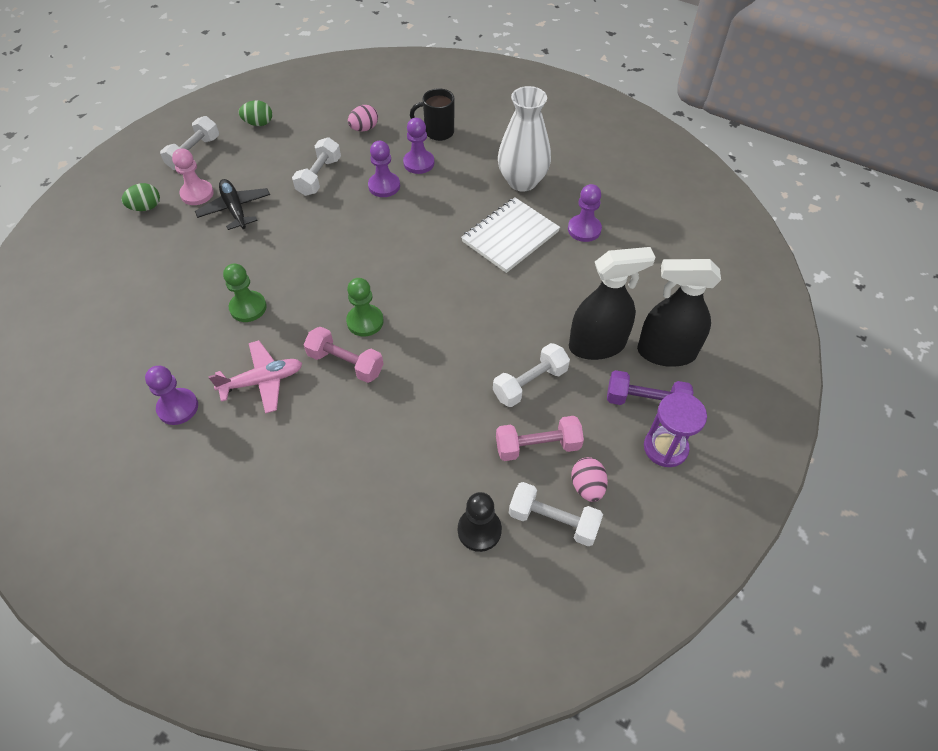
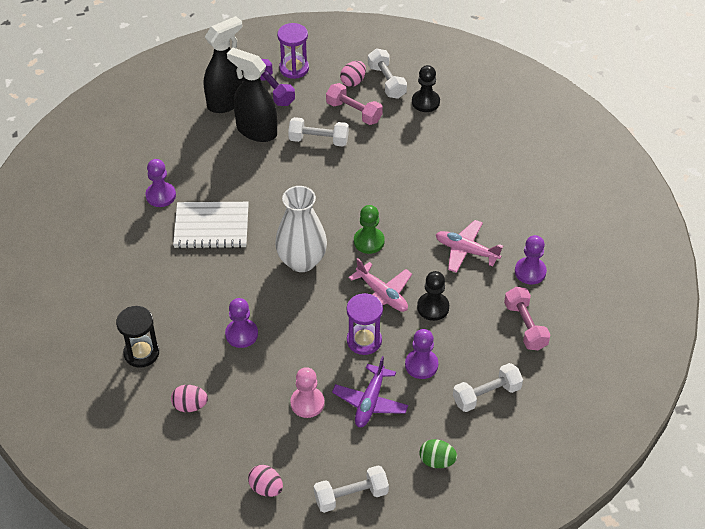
camera: 135 degrees left, 5 degrees down
pink pawn [172,148,214,205] -> pink pawn moved to [290,367,324,418]
black plane [195,179,270,230] -> purple plane [332,356,408,427]
green pawn [223,263,267,322] -> black pawn [417,271,449,321]
green egg [239,100,272,126] -> pink egg [248,465,283,497]
white dumbbell [292,137,341,196] -> white dumbbell moved to [453,363,523,412]
pink dumbbell [304,327,384,383] -> pink dumbbell moved to [504,287,551,350]
purple pawn [403,118,434,174] -> purple pawn moved to [405,329,438,379]
black mug [410,88,454,141] -> black hourglass [116,306,159,368]
white vase [498,86,551,192] -> white vase moved to [275,186,327,272]
black spray bottle [637,259,721,367] -> black spray bottle turned 90 degrees counterclockwise [204,16,244,113]
none -> purple hourglass [346,293,383,355]
none -> pink plane [349,258,412,312]

